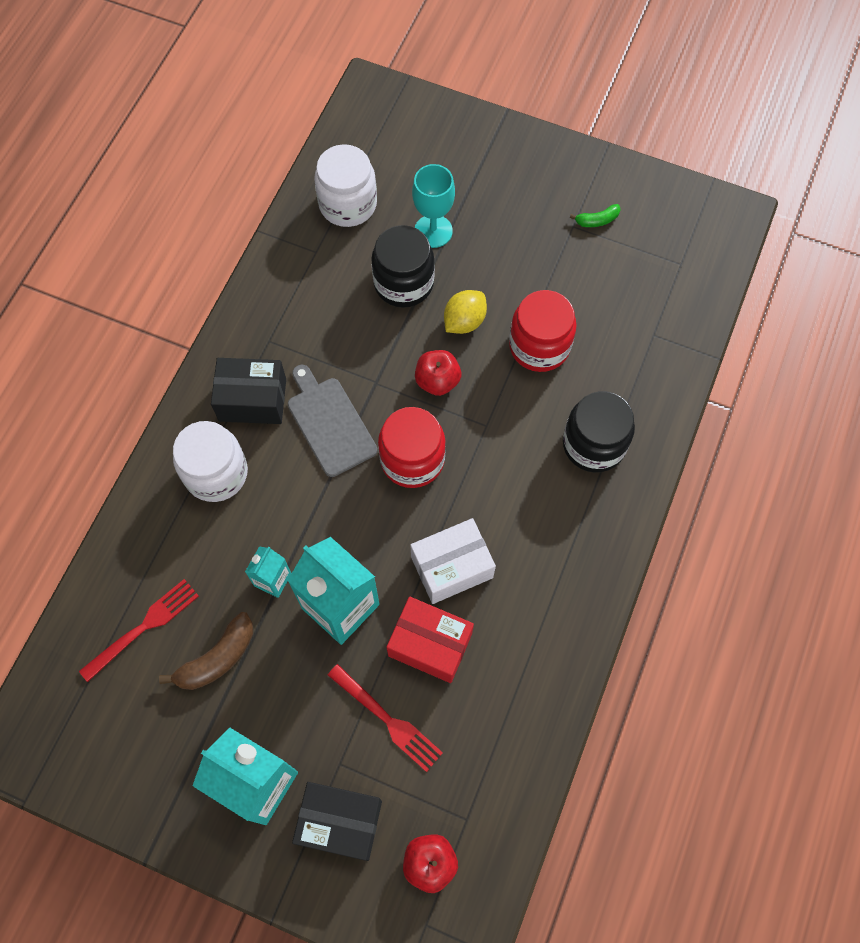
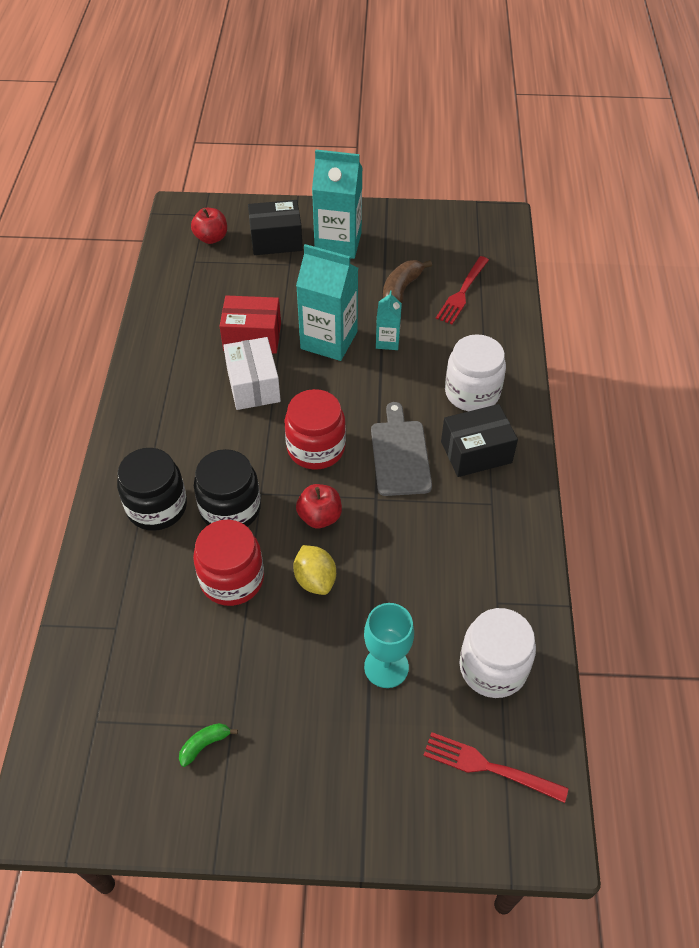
camera: 160 degrees right, 15 degrees down
grey cutting board [288,365,378,477] -> grey cutting board turned 135 degrees counterclockwise [371,402,432,496]
red fork [328,664,443,772] -> red fork moved to [423,732,568,803]
black jar [371,225,435,308] -> black jar moved to [194,449,261,527]
white box [410,518,496,604] -> white box turned 60 degrees counterclockwise [223,337,281,410]
yellow lemon [444,290,487,334] -> yellow lemon turned 45 degrees counterclockwise [293,545,336,595]

